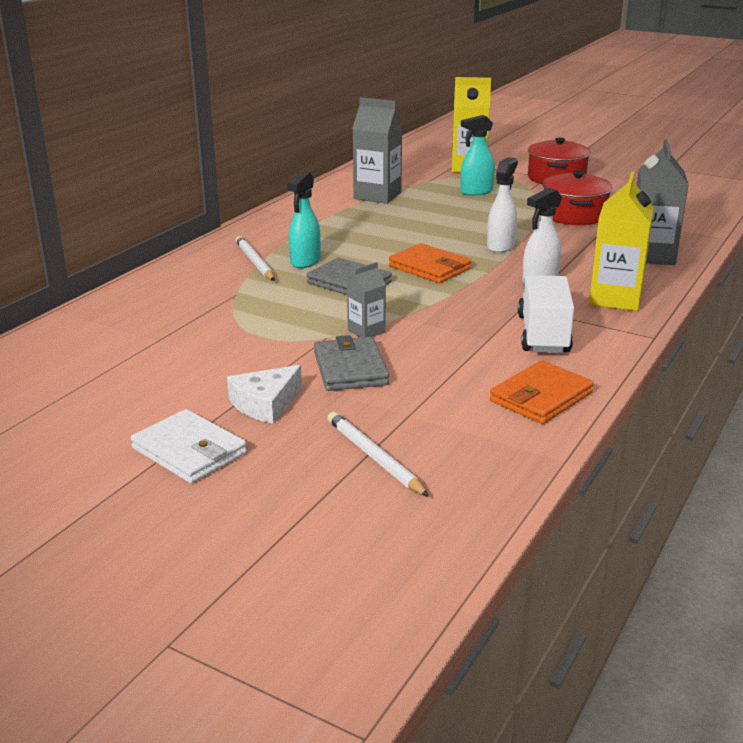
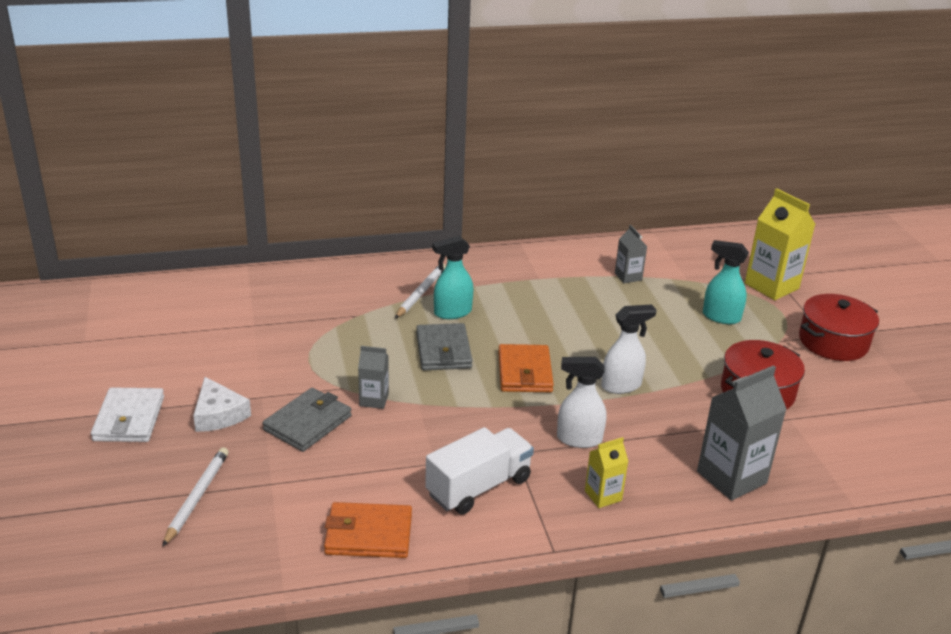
camera: 45 degrees right, 5 degrees up
white cheese [227,365,302,424] -> white cheese turned 120 degrees counterclockwise [193,377,251,432]
grey carton [352,97,403,204] -> grey carton [615,225,647,283], size x0.54
yellow carton [589,172,654,311] -> yellow carton [585,437,629,508], size x0.54

